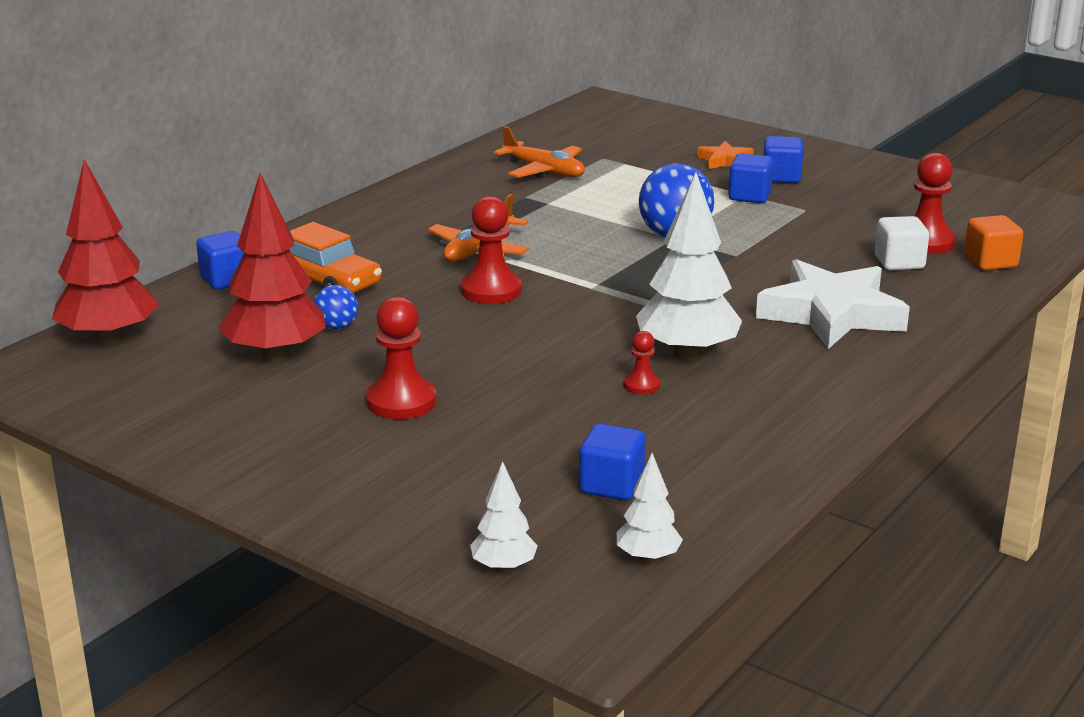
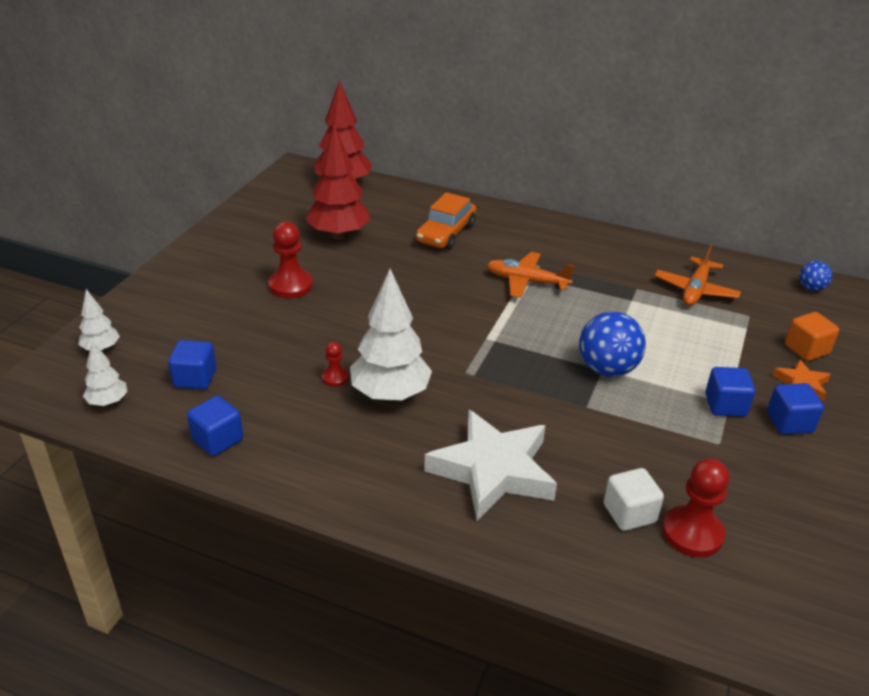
camera: 75 degrees right, 10 degrees up
blue cube [196,231,244,290] -> blue cube moved to [187,396,243,456]
blue ball [313,285,358,330] -> blue ball moved to [800,261,832,291]
red pawn [461,196,522,304] -> none
orange cube [964,215,1023,270] -> orange cube moved to [785,312,839,361]

